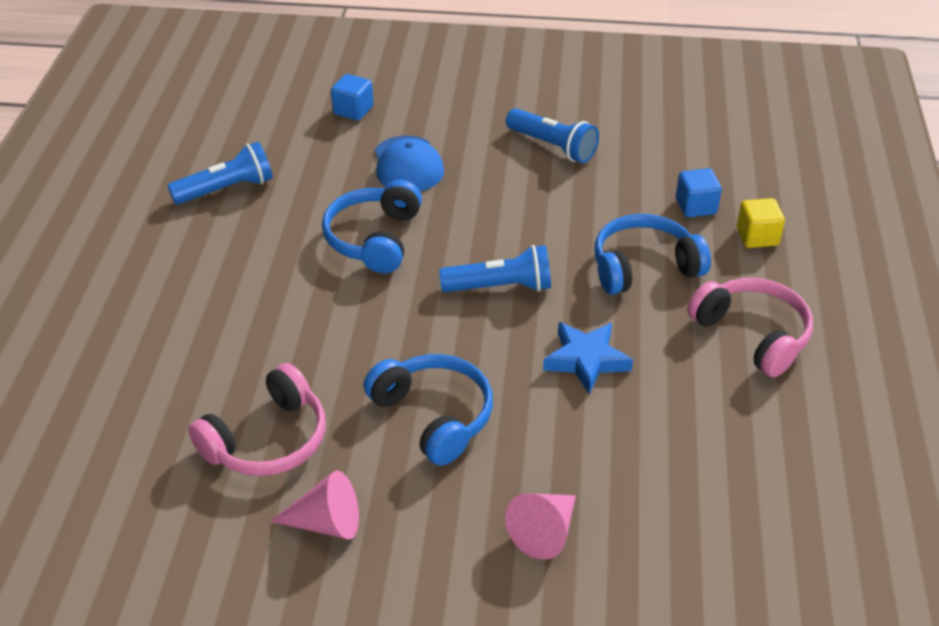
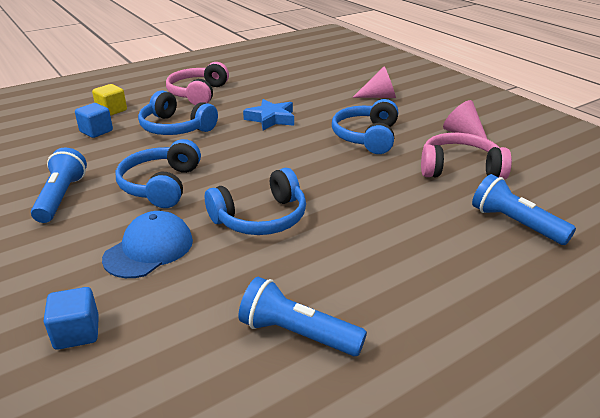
camera: 130 degrees left, 10 degrees down
blue flashlight [439,245,551,292] -> blue flashlight moved to [472,174,576,245]
none -> blue headphones [115,139,201,208]

